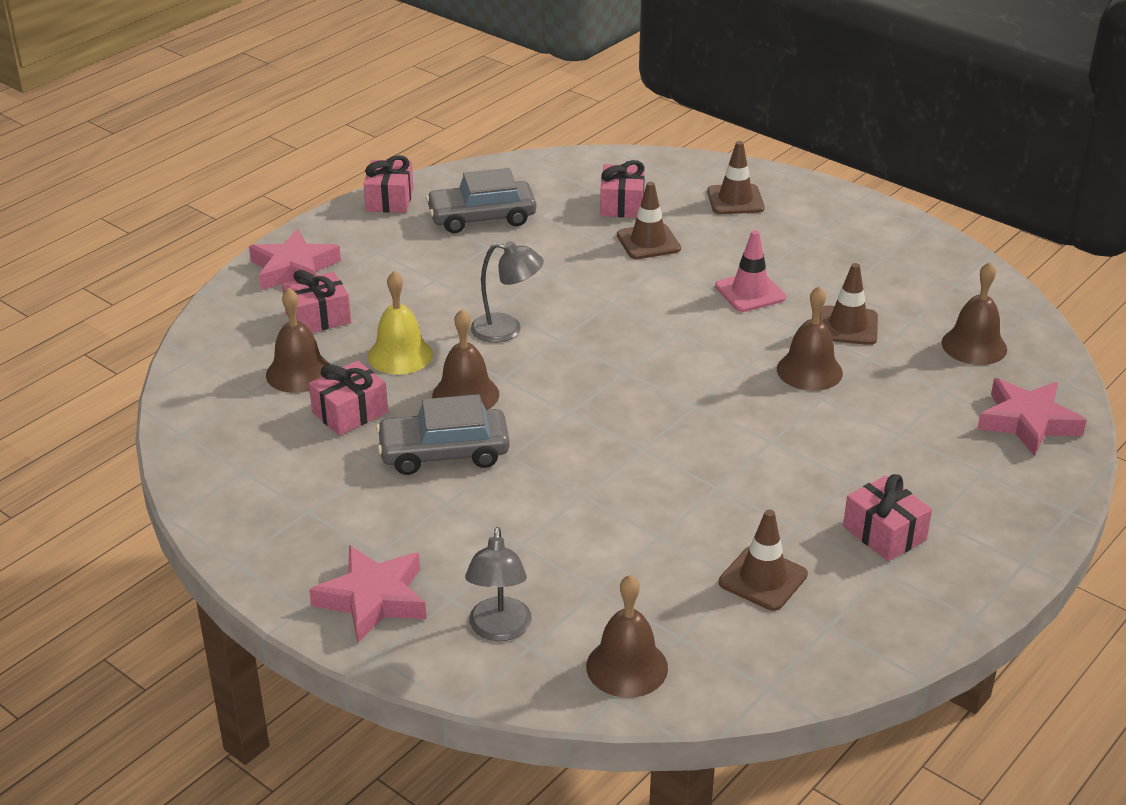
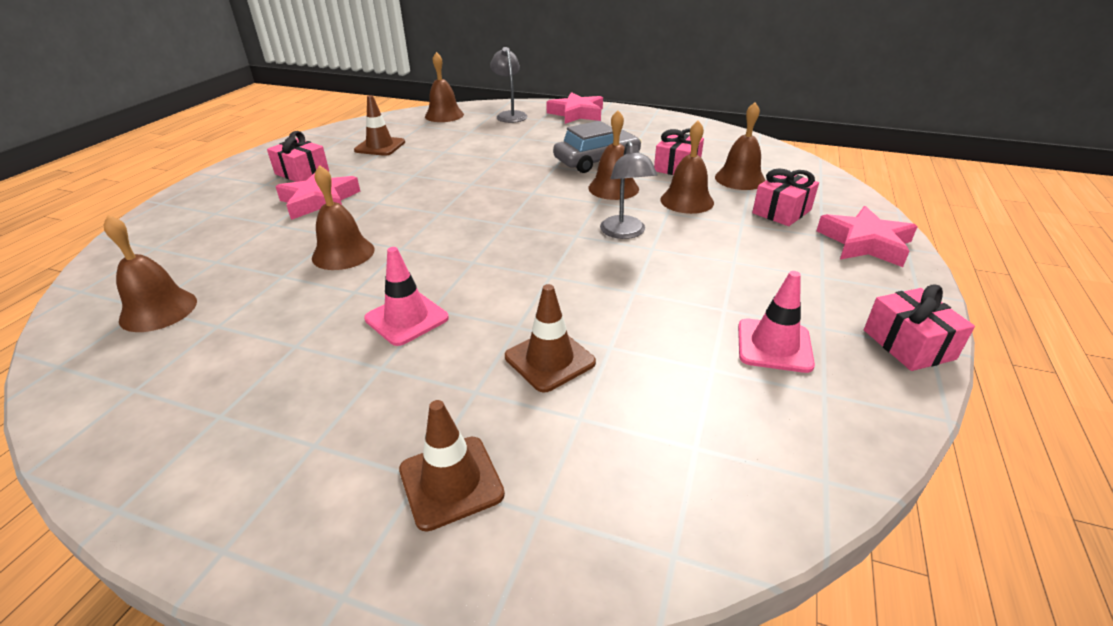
camera: 160 degrees right, 0 degrees up
yellow bell [368,271,433,375] -> brown bell [660,120,714,214]
grey car [426,168,536,233] -> pink traffic cone [738,271,815,373]
grey lamp [470,241,544,343] -> grey lamp turned 90 degrees counterclockwise [600,141,658,239]
pink gift [600,160,645,218] -> none
brown traffic cone [819,263,878,345] -> none
pink star [977,378,1087,457] -> pink star moved to [275,173,360,220]

